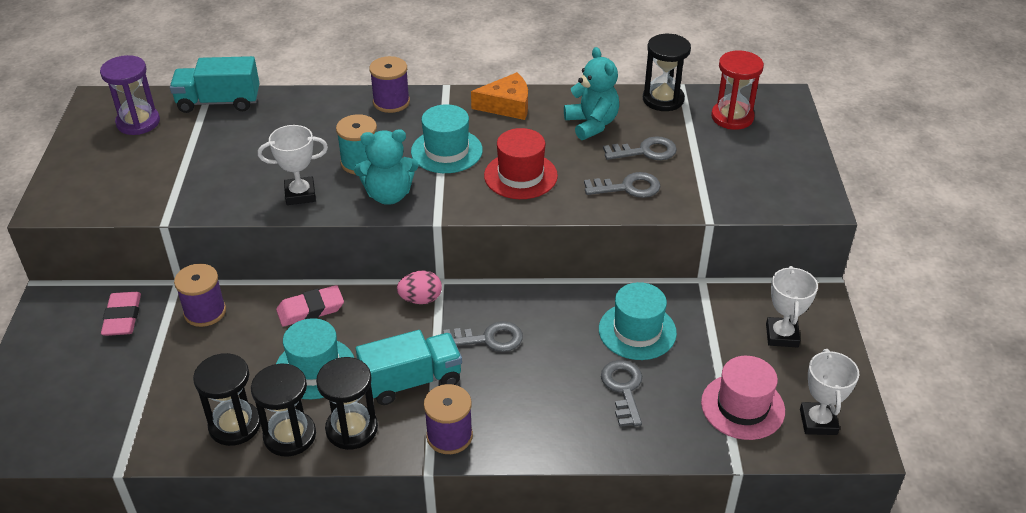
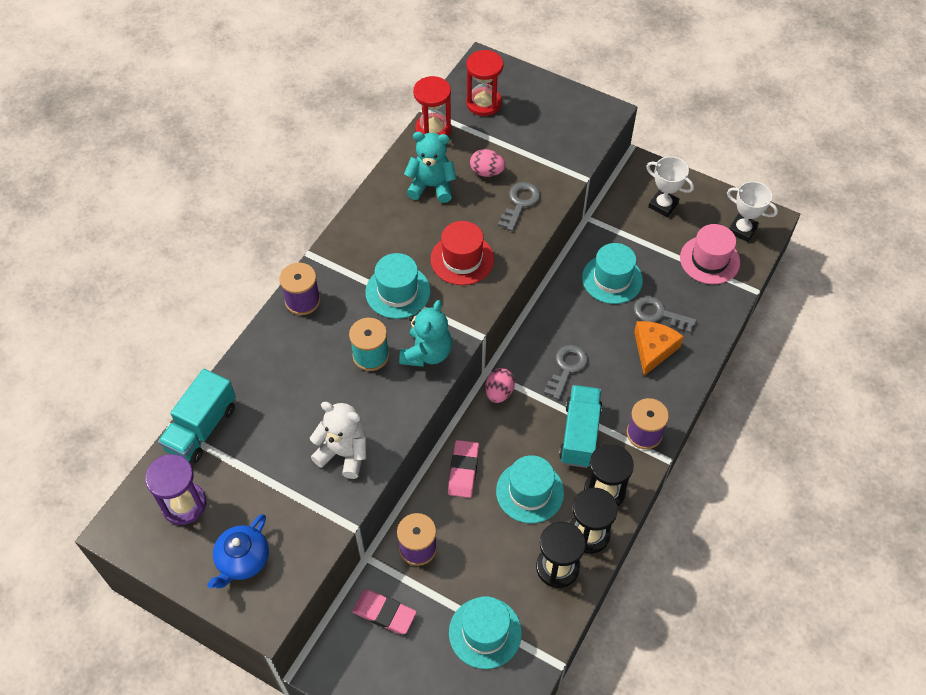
camera: 60 degrees left, 15 degrees up
white trophy [258,125,328,205] -> none
orange cheese [471,72,528,120] -> orange cheese moved to [634,321,684,376]
grey key [603,136,677,160] -> pink egg [470,149,506,177]
black hourglass [643,34,691,111] -> red hourglass [413,76,451,136]
none -> blue teapot [207,514,269,588]
none -> white teddy bear [310,402,366,479]
none -> turquoise hat [449,596,522,669]

